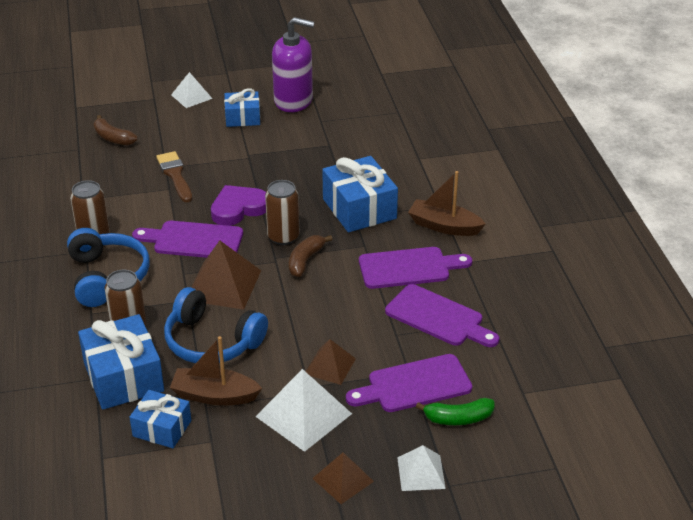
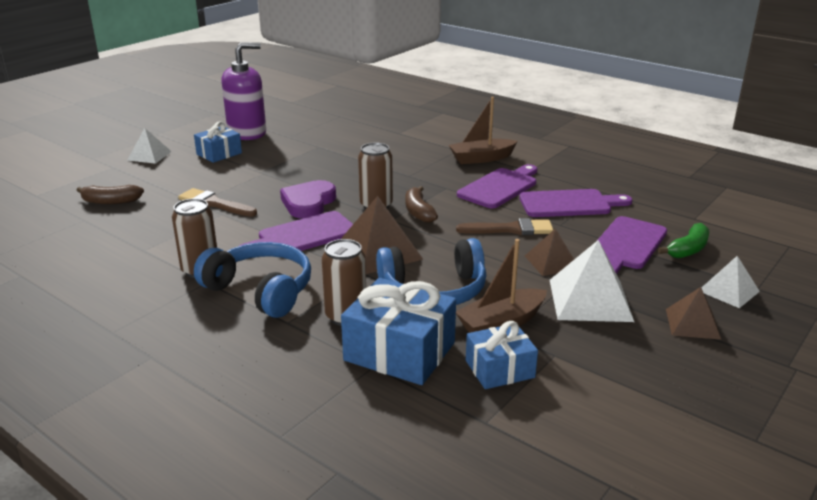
camera: 40 degrees left, 10 degrees down
blue gift [322,156,398,232] -> none
none -> brown brush [456,218,553,235]

